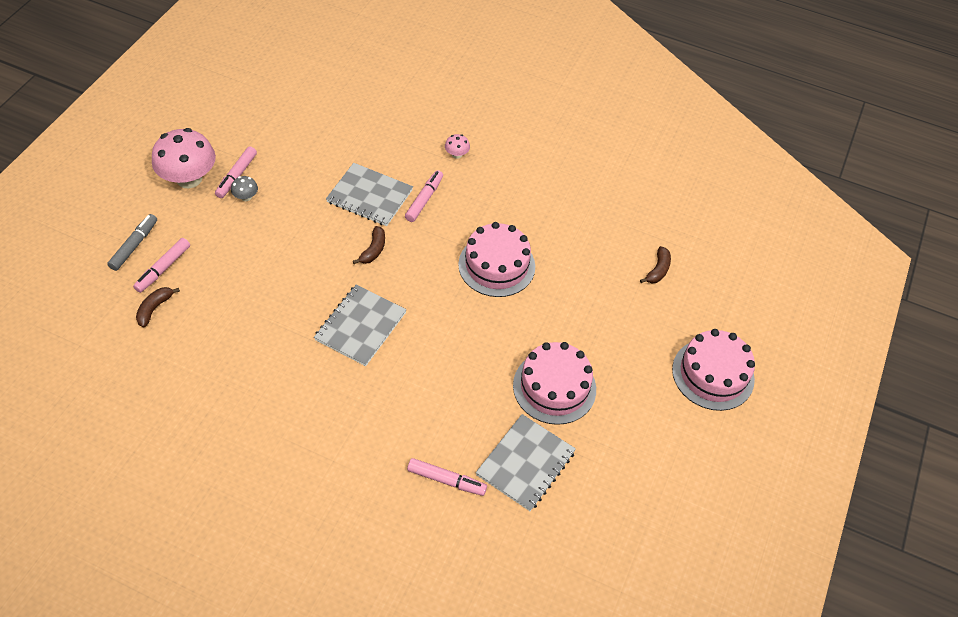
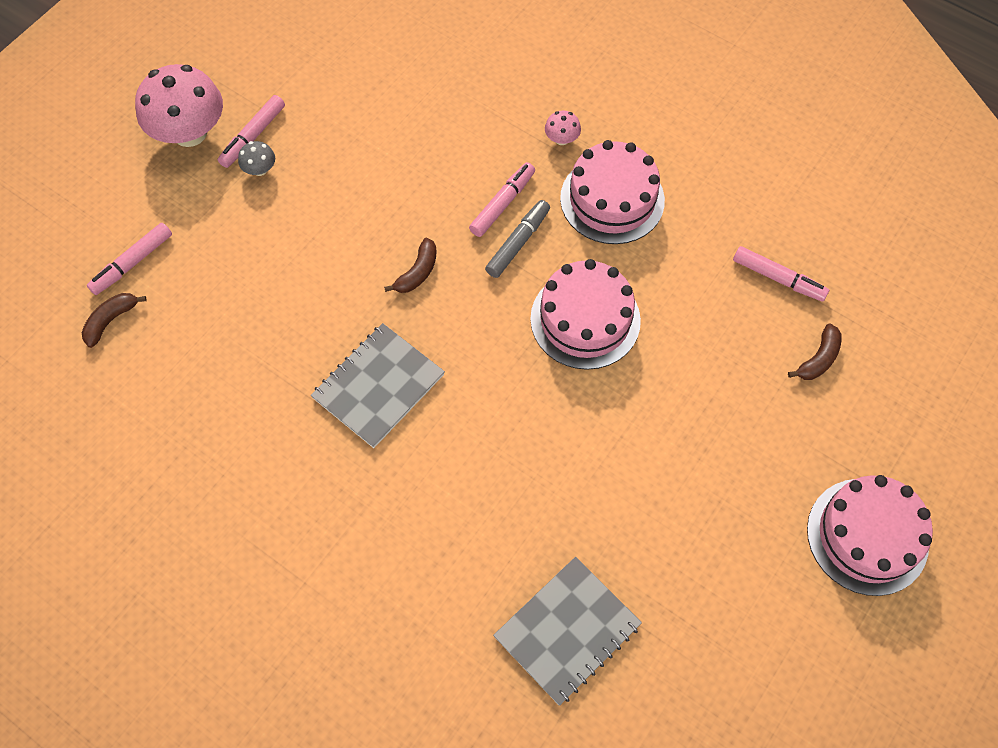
camera: 15 degrees right, 10 degrees up
grey marker [107,214,157,271] -> grey marker moved to [485,200,550,278]
grey notebook [326,163,413,226] -> none
pink marker [407,458,487,496] -> pink marker moved to [733,246,829,302]
pink cake [513,342,596,425] -> pink cake moved to [560,140,665,244]

